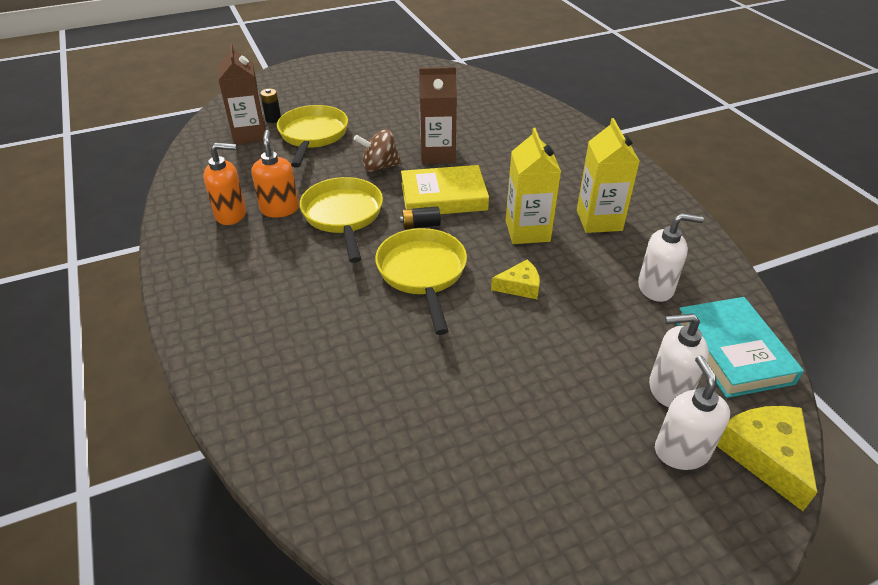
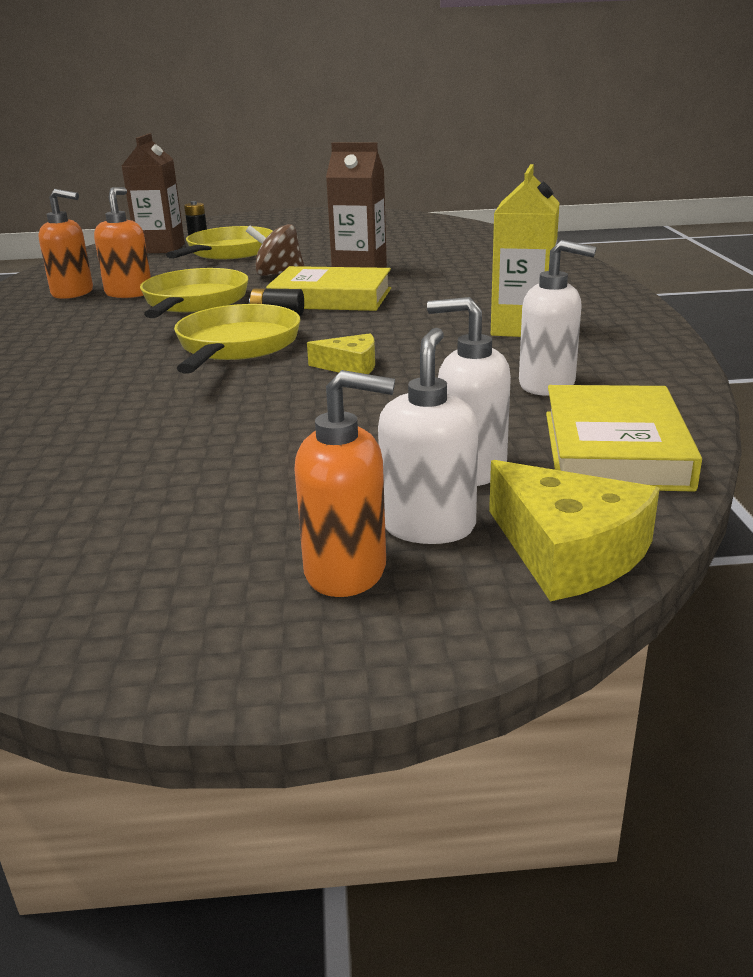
camera: 20 degrees right, 15 degrees down
yellow carton [506,128,561,244] -> none
turquoise book [676,297,804,398] -> yellow book [546,385,702,492]
yellow cheese [717,406,817,511] -> yellow cheese turned 135 degrees clockwise [489,460,660,601]
none -> orange soap dispenser [294,370,395,597]

